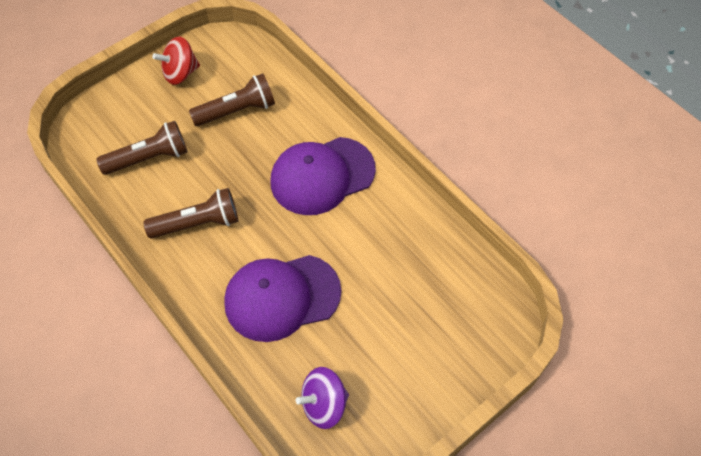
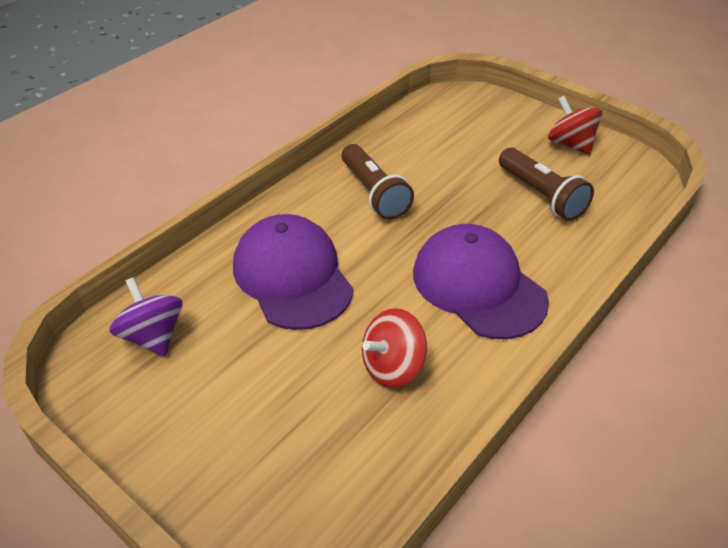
camera: 80 degrees right, 15 degrees down
brown flashlight [96,121,188,175] -> none
none -> red spinning top [362,308,427,388]

